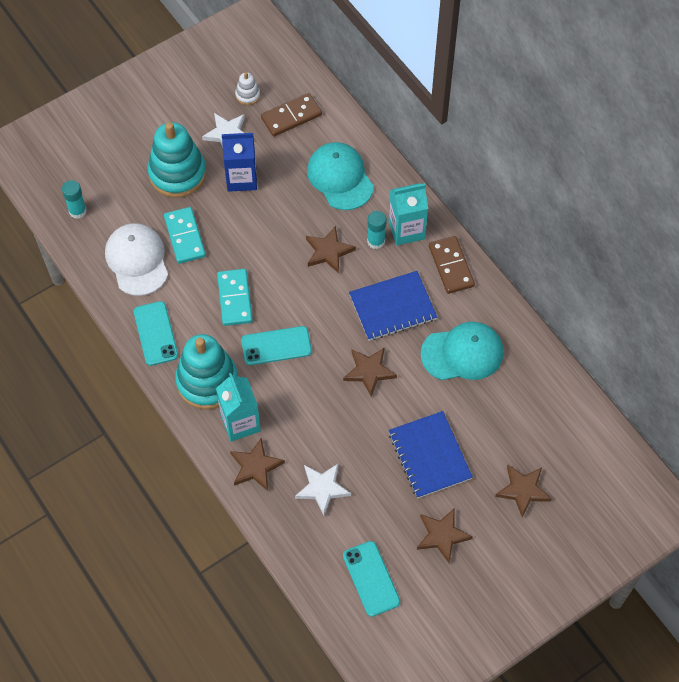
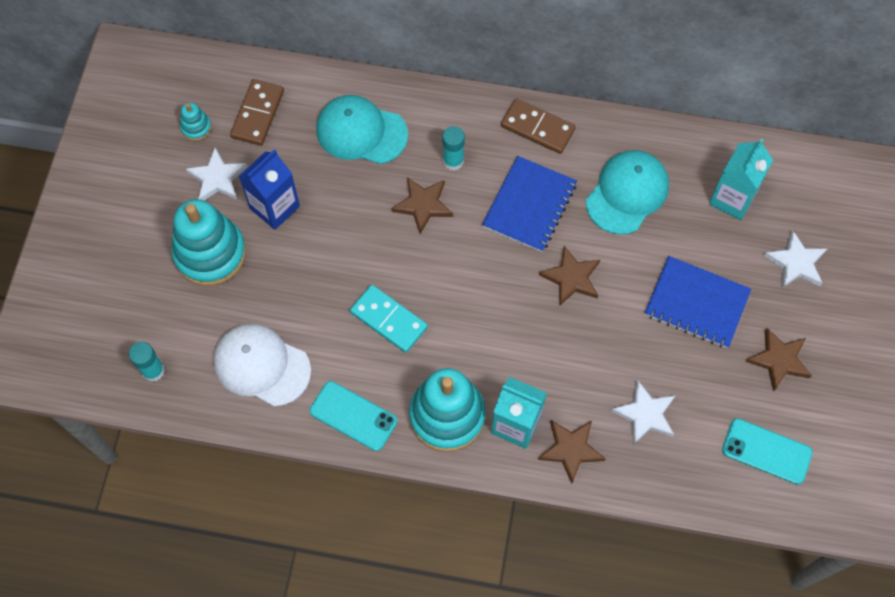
camera: 45 degrees left, 5 degrees up
turquoise domino [164,207,206,264] -> none
white stacking toy [235,72,260,105] -> turquoise stacking toy [180,102,211,141]
turquoise phone [241,326,312,365] -> none
turquoise carton [389,183,428,245] -> turquoise carton moved to [709,138,773,220]
brown star [495,465,552,518] -> white star [764,230,827,288]

